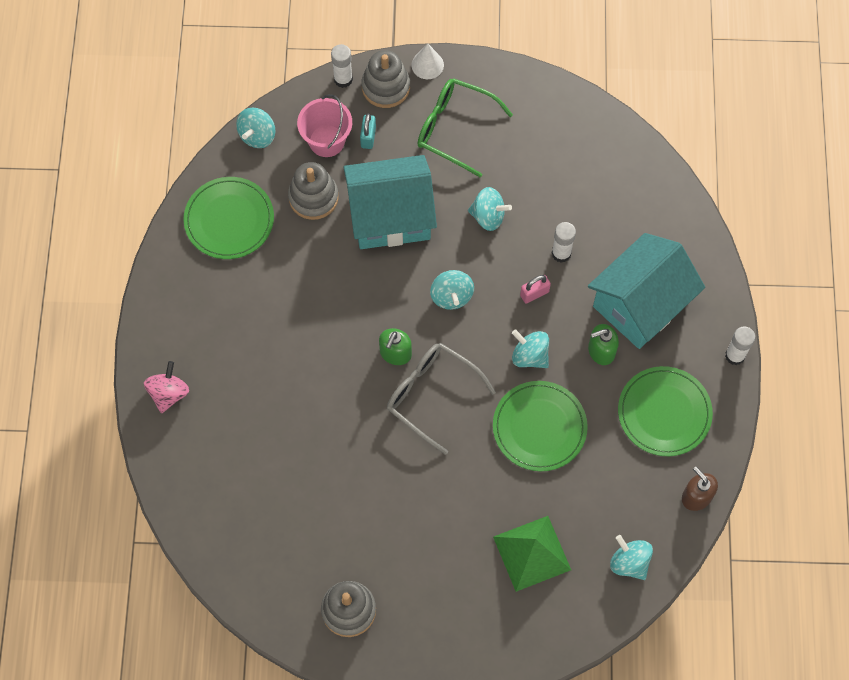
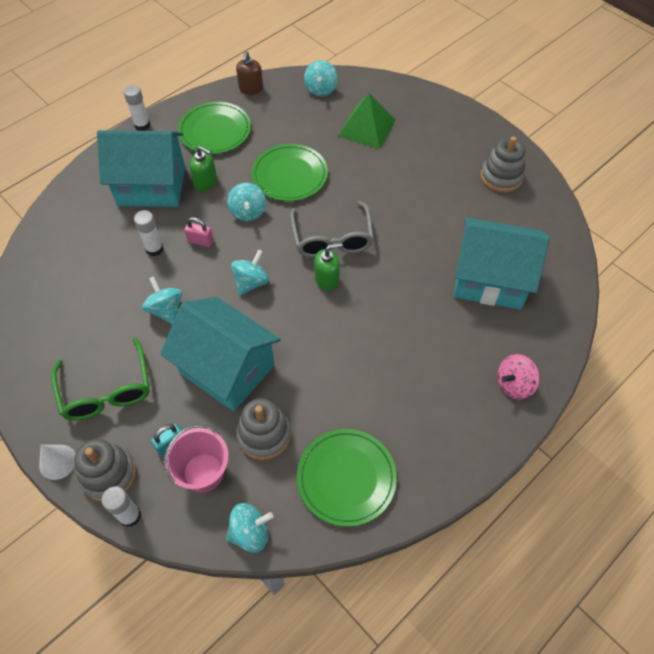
camera: 135 degrees left, 10 degrees down
none -> turquoise house [454,217,550,310]

